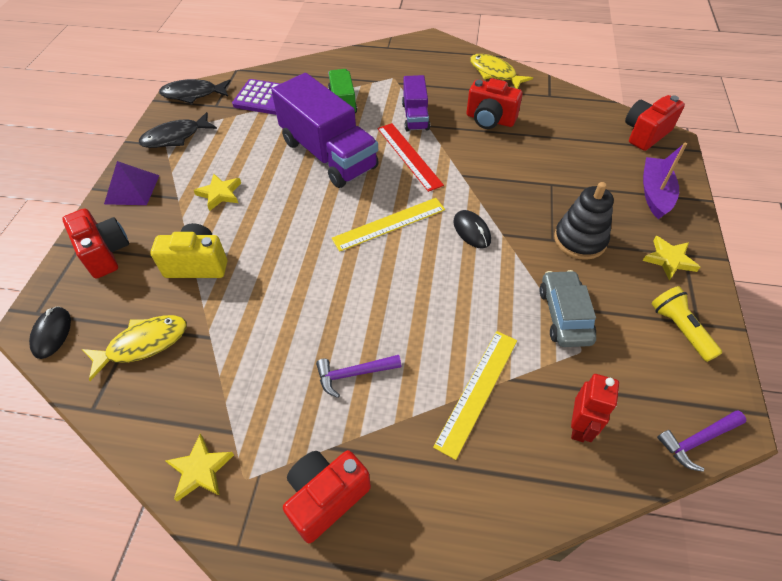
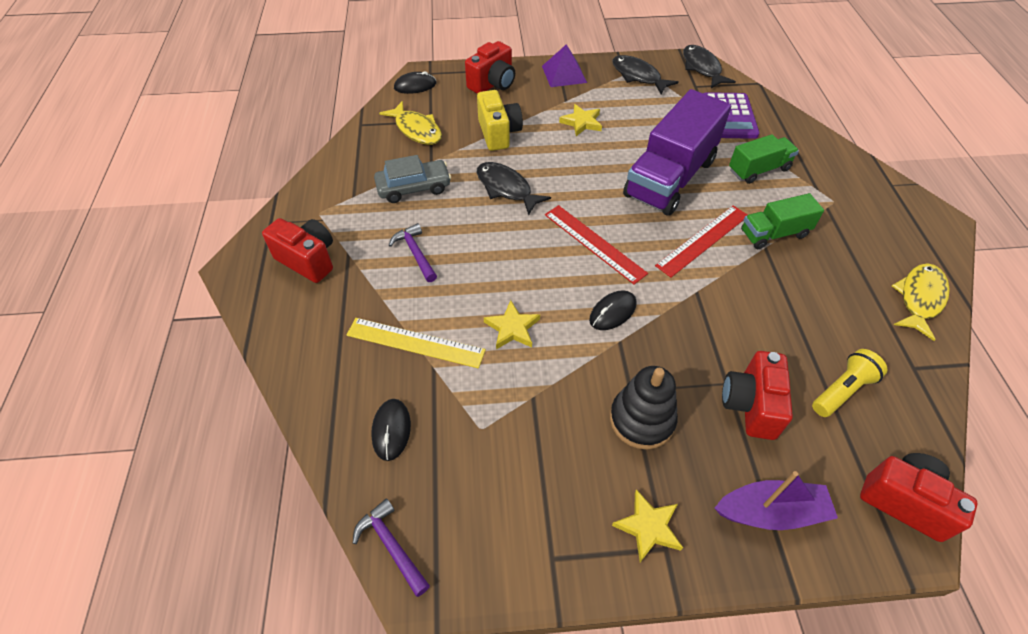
camera: 75 degrees right, 0 degrees up
yellow star [166,434,234,501] -> yellow star moved to [484,300,540,349]
yellow ruler [332,198,445,252] -> red ruler [545,205,648,284]
purple truck [402,75,430,131] -> green truck [741,193,824,249]
red camera [467,78,523,129] -> red camera moved to [722,351,793,440]
grey car [539,270,596,347] -> grey car moved to [374,155,451,203]
red robot [571,374,619,442] -> black mouse [371,399,411,461]
yellow flashlight [652,286,722,362] -> yellow flashlight moved to [812,349,888,417]
none -> black fish [477,162,551,216]

